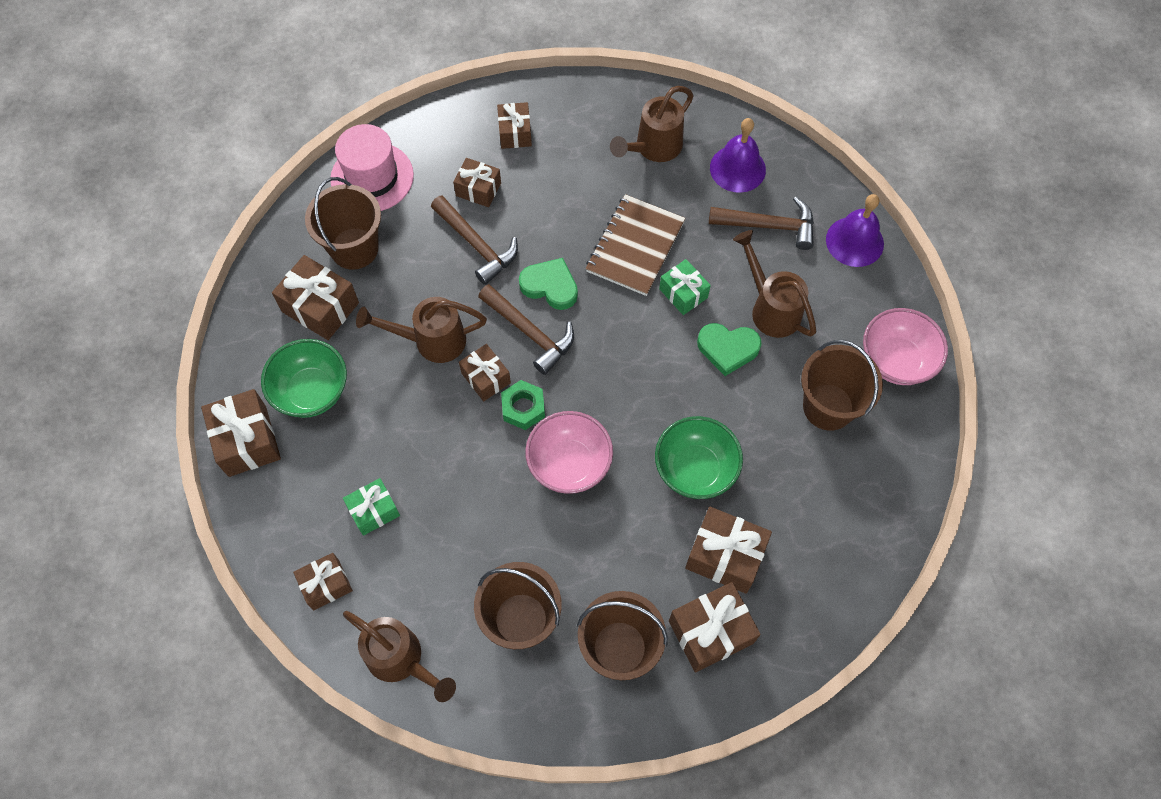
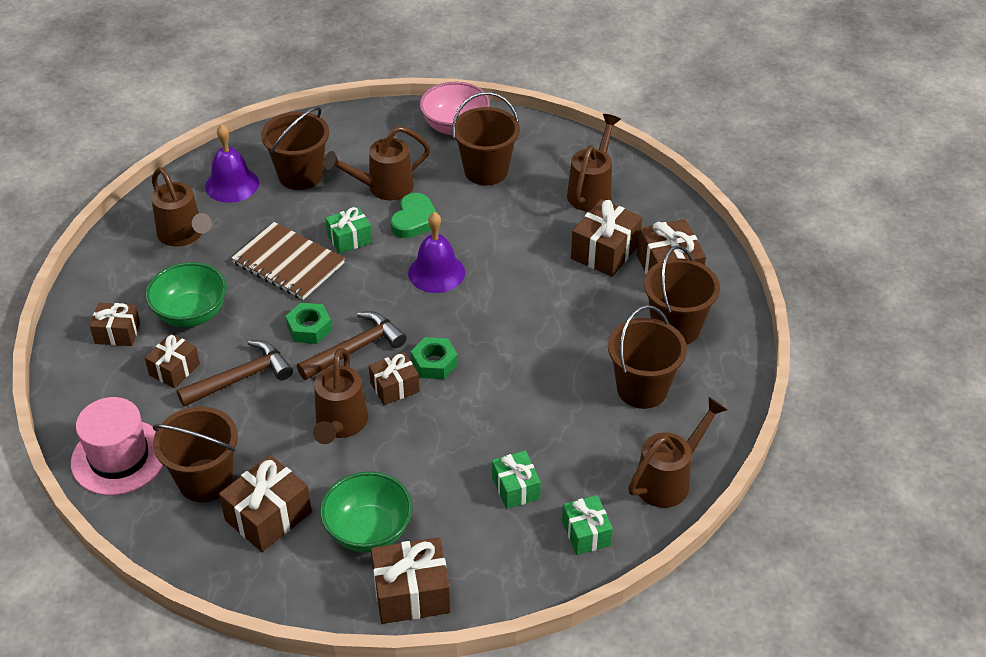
camera: 80 degrees left, 20 degrees down
brown gift [293,553,353,610] -> green gift [562,495,613,555]
green heart [519,258,578,310] -> green nut [286,303,332,344]
pink bowl [525,411,613,494] -> none
green bowl [655,416,743,499] -> green bowl moved to [145,262,227,327]
brown hammer [709,197,814,250] -> brown bucket [261,107,329,190]
purple bell [826,194,884,267] -> purple bell moved to [408,212,465,293]
none -> brown watering can [567,114,621,212]

